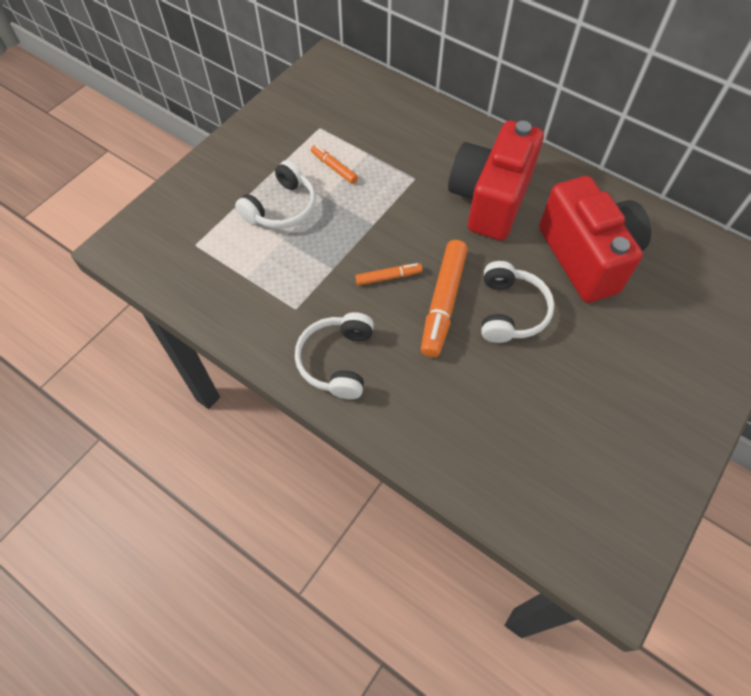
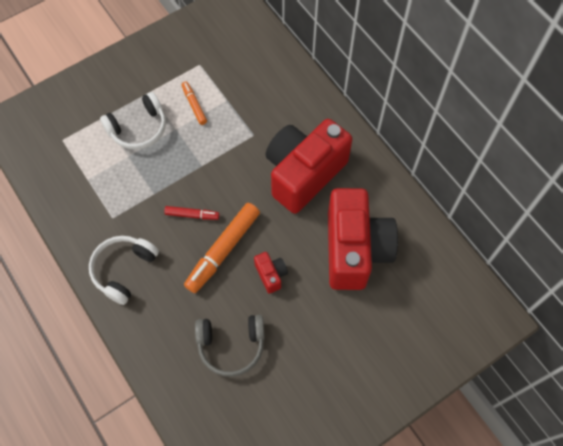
camera: 20 degrees right, 5 degrees up
orange marker [355,263,422,286] -> red marker [164,206,219,220]
white headphones [481,261,554,343] -> red camera [254,252,288,294]
none -> grey headphones [195,315,265,377]

